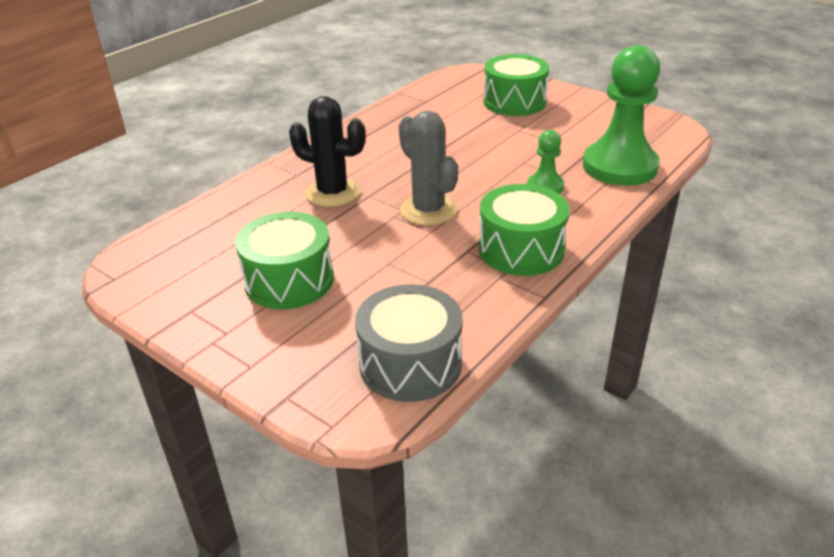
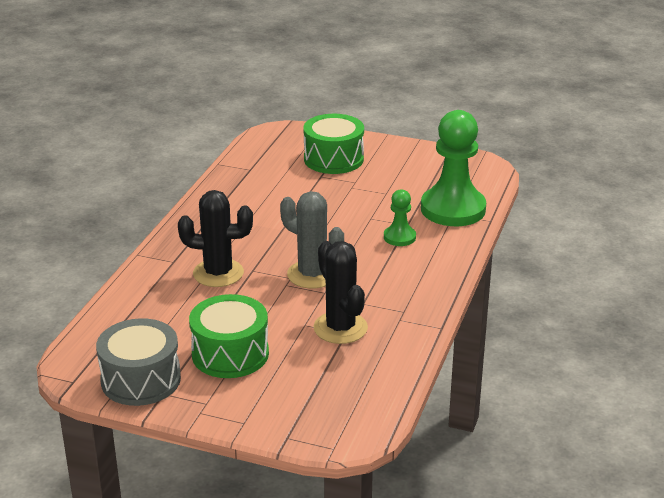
camera: 20 degrees left, 5 degrees down
grey drum [355,284,463,402] -> grey drum moved to [96,318,181,406]
green drum [479,184,570,276] -> none
none -> black cactus [314,241,368,344]

